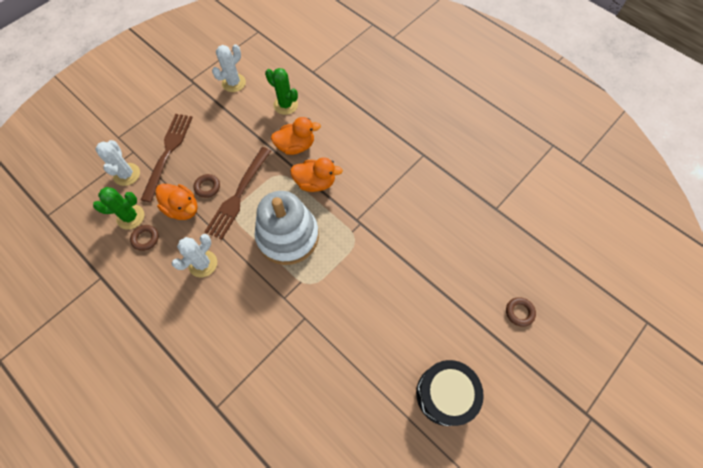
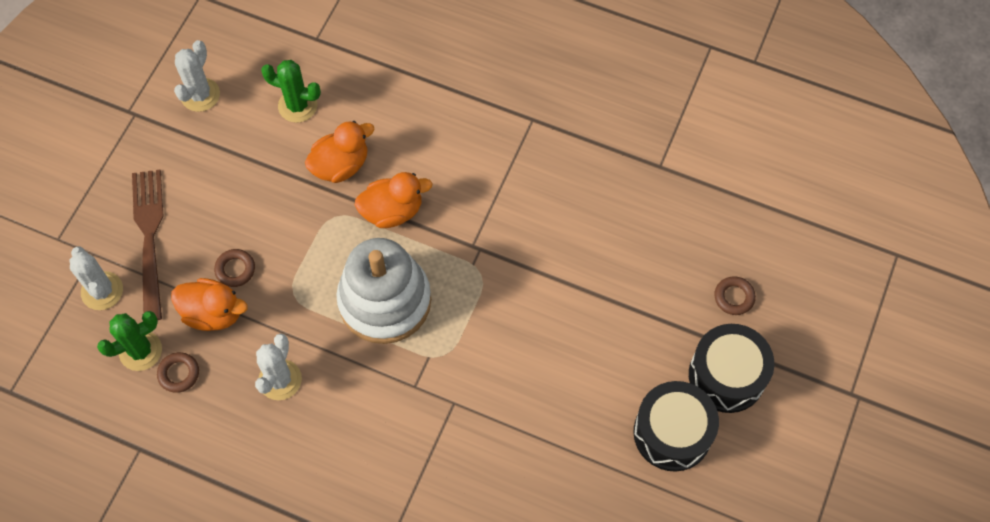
camera: 20 degrees left, 0 degrees up
brown fork [204,147,271,240] -> none
none -> black drum [689,324,774,413]

